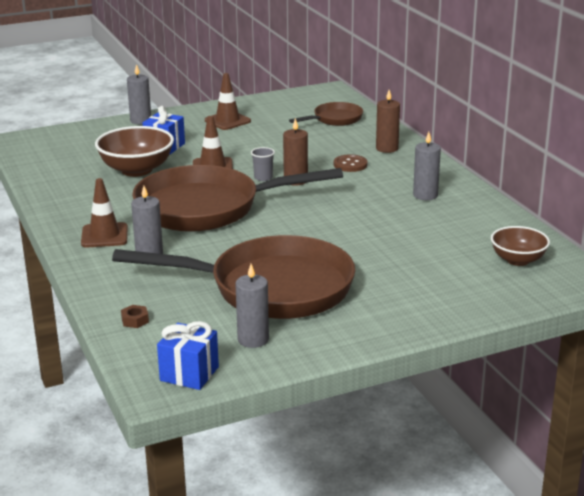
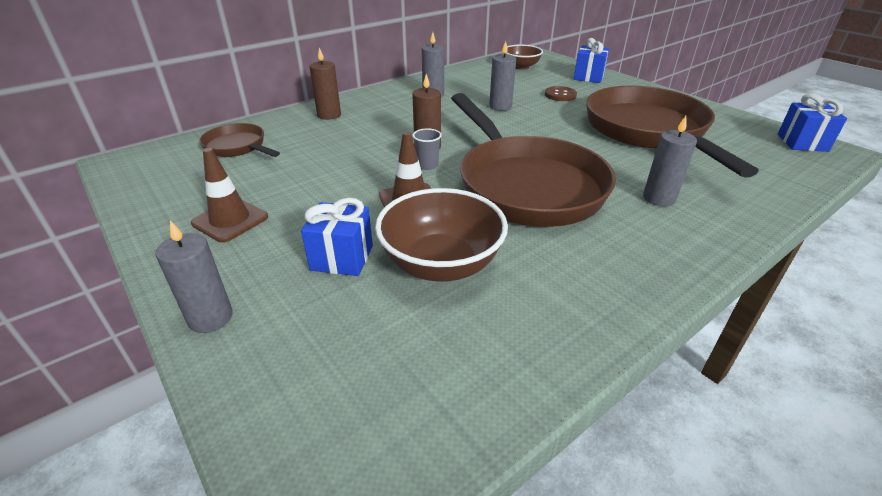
camera: 105 degrees left, 10 degrees up
brown traffic cone [81,178,128,247] -> none
brown nut [121,305,149,328] -> none
grey candle [235,264,269,348] -> grey candle moved to [489,41,516,111]
brown button [334,154,368,172] -> brown button moved to [545,86,577,101]
none -> blue gift [574,38,609,83]

